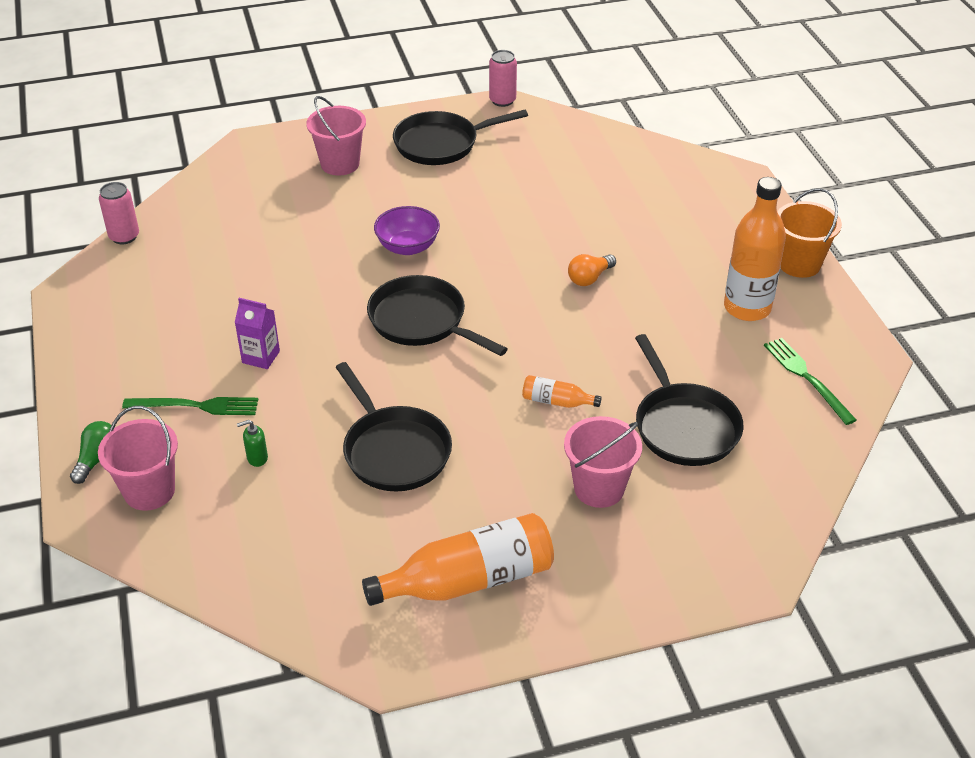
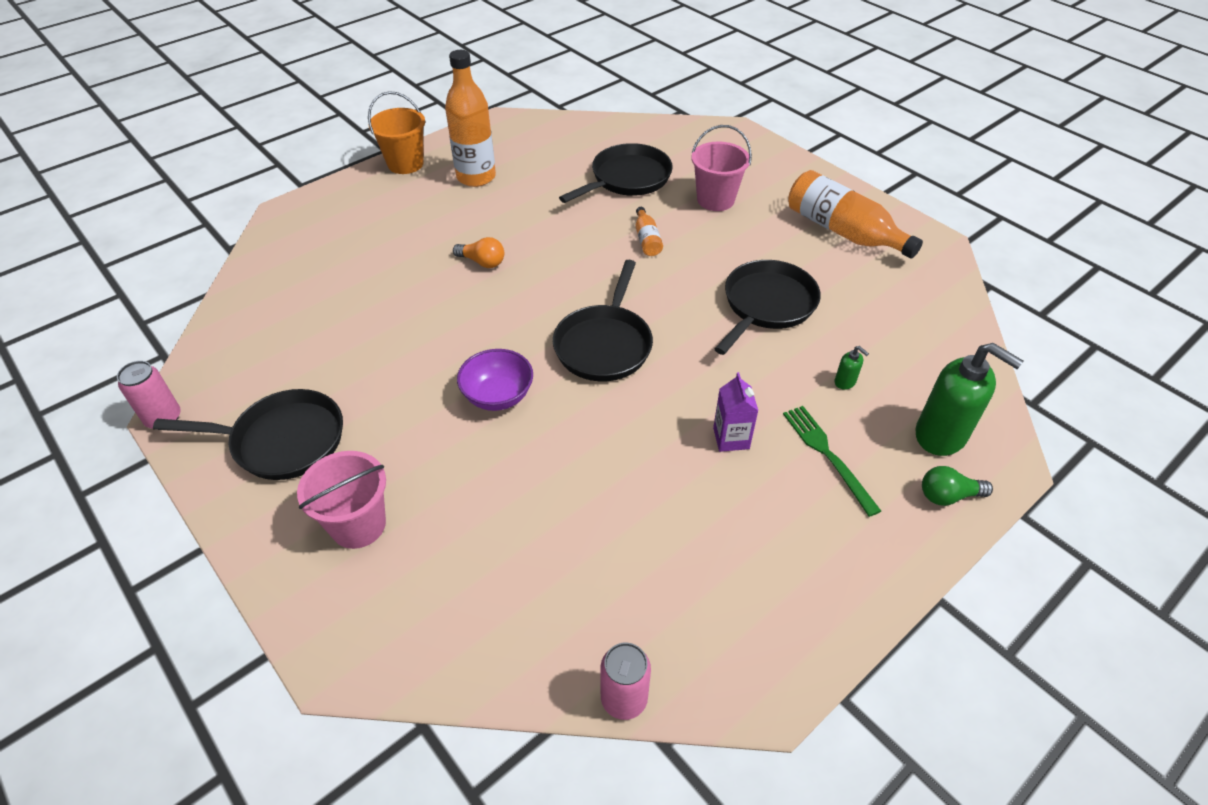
camera: 115 degrees left, 5 degrees up
pink bucket [98,406,178,511] -> green soap dispenser [915,343,1023,456]
black pan [393,110,528,165] -> black pan turned 45 degrees counterclockwise [153,389,343,480]
green fork [764,338,857,425] -> none

